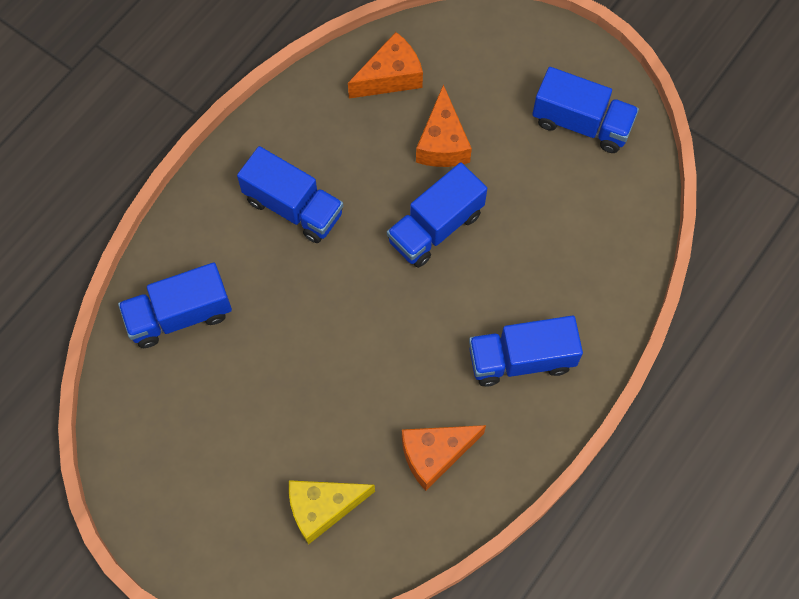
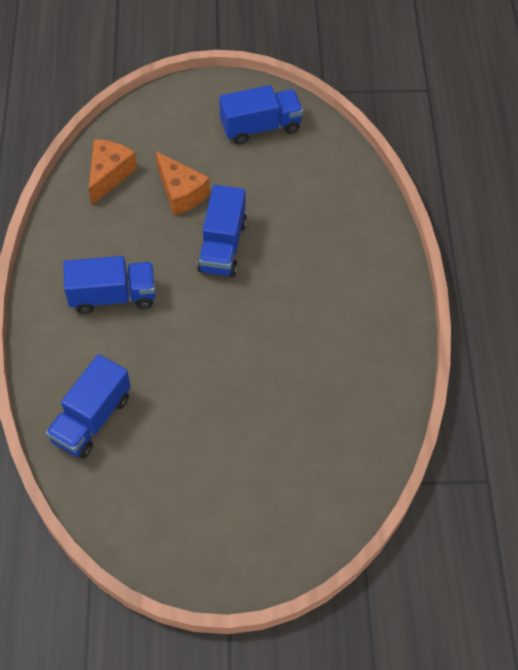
camera: 40 degrees left, 10 degrees down
yellow cheese [289,480,375,544] -> none
orange cheese [402,425,486,491] -> none
blue truck [469,316,583,387] -> none

